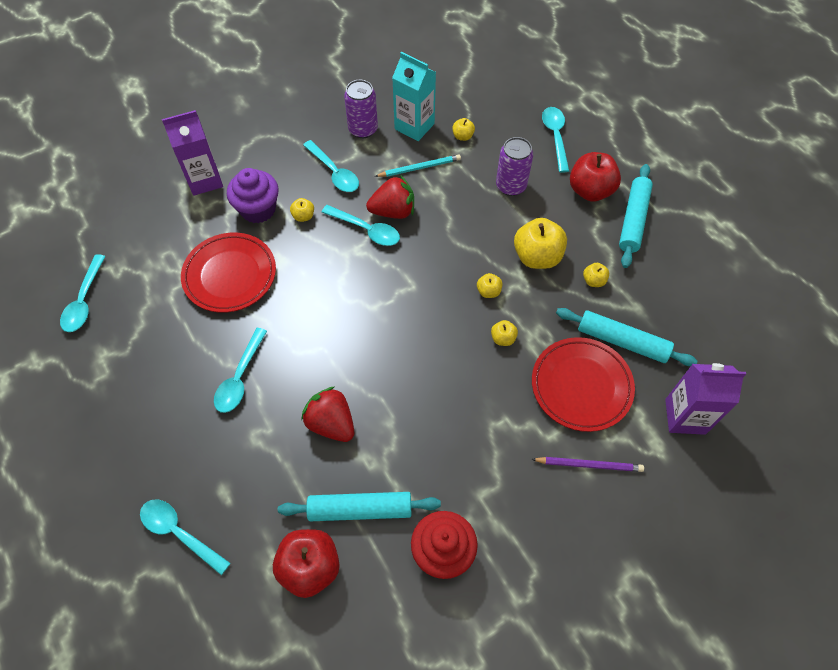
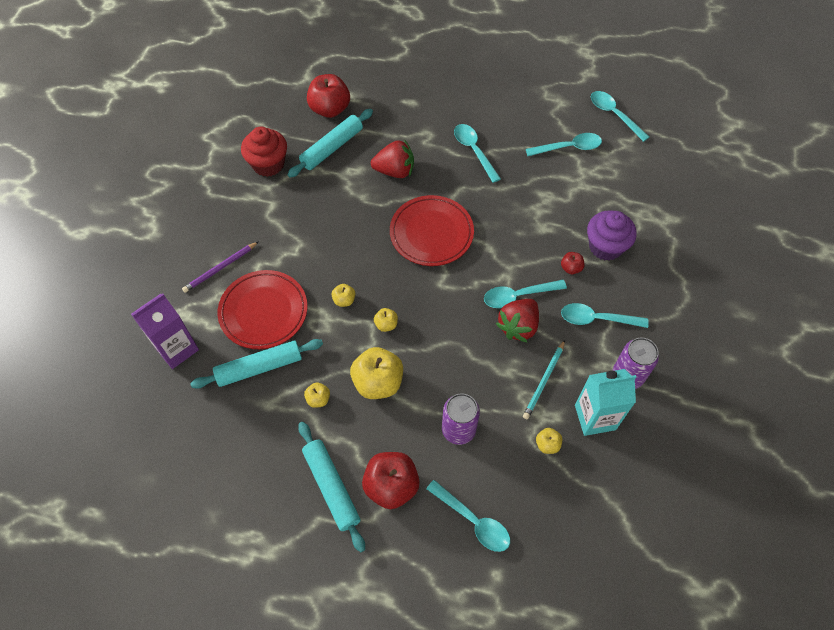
camera: 135 degrees right, 0 degrees up
turquoise spoon [140,500,231,575] -> turquoise spoon moved to [526,133,602,156]
purple carton [162,110,223,196] -> none
red plate [181,233,276,313] -> red plate moved to [390,195,474,266]
yellow apple [290,198,314,222] -> red apple [561,252,585,274]

